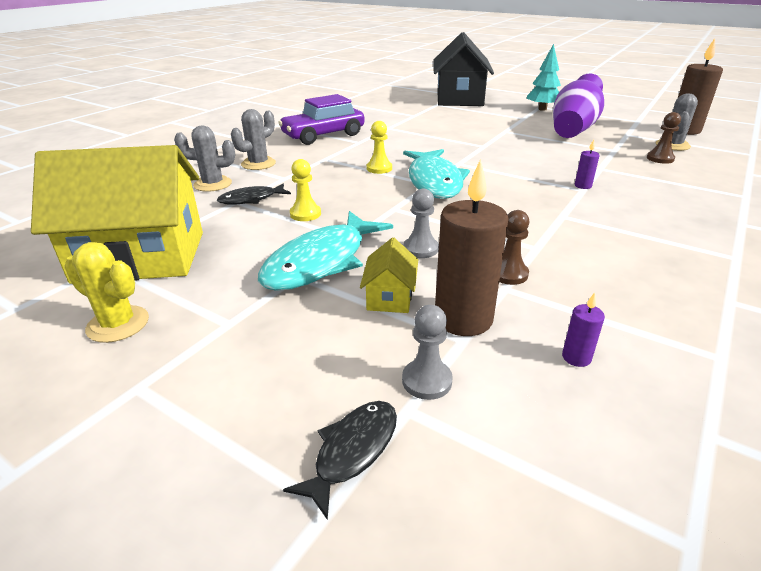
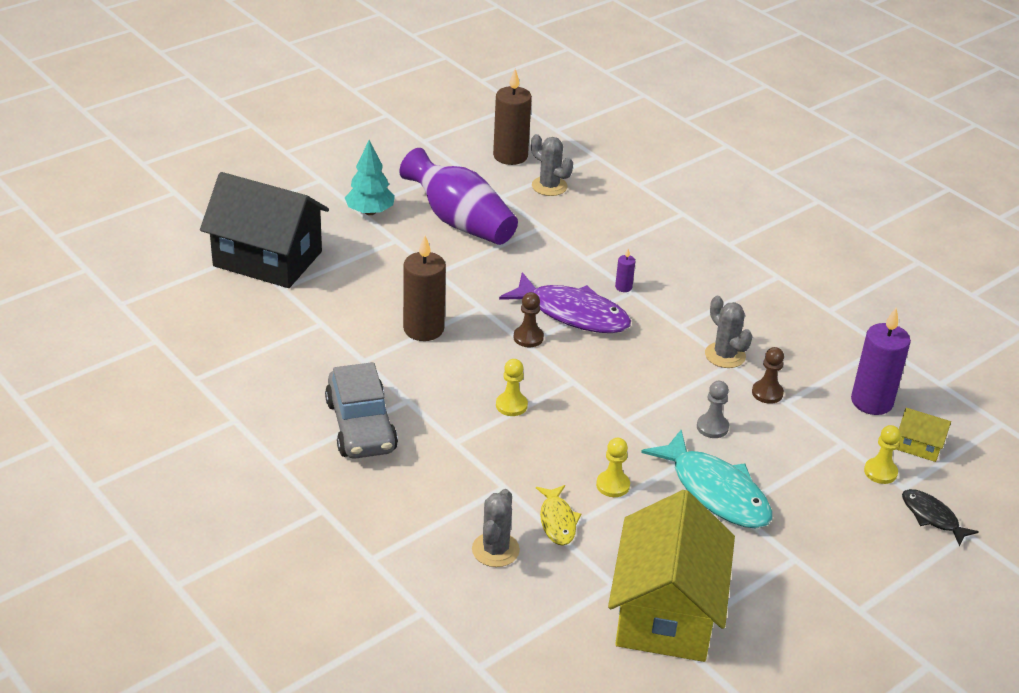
camera: 75 degrees left, 5 degrees up
yellow cactus [64,242,149,343] -> none
black fish [217,183,291,205] -> yellow fish [536,485,581,546]
grey cactus [231,109,276,170] -> grey cactus moved to [705,296,753,368]
purple car [278,94,365,145] -> grey car [325,362,398,459]
yellow house [360,237,418,313] -> yellow house moved to [896,408,951,462]
grey pawn [402,305,453,400] -> yellow pawn [864,425,901,484]
turquoise fish [403,149,470,199] -> none
brown candle [435,159,509,336] -> brown candle moved to [403,235,446,341]
purple candle [562,292,605,367] -> purple candle [851,307,911,415], size x2.28
brown pawn [647,112,681,164] -> brown pawn moved to [513,292,544,347]
none -> purple fish [499,272,631,333]

